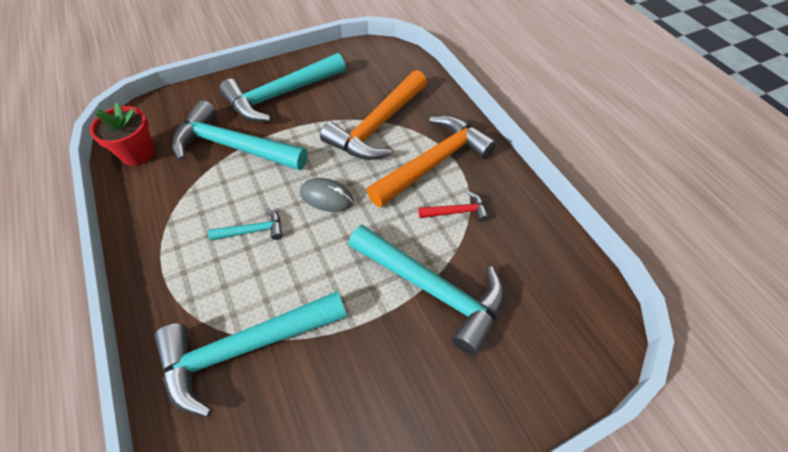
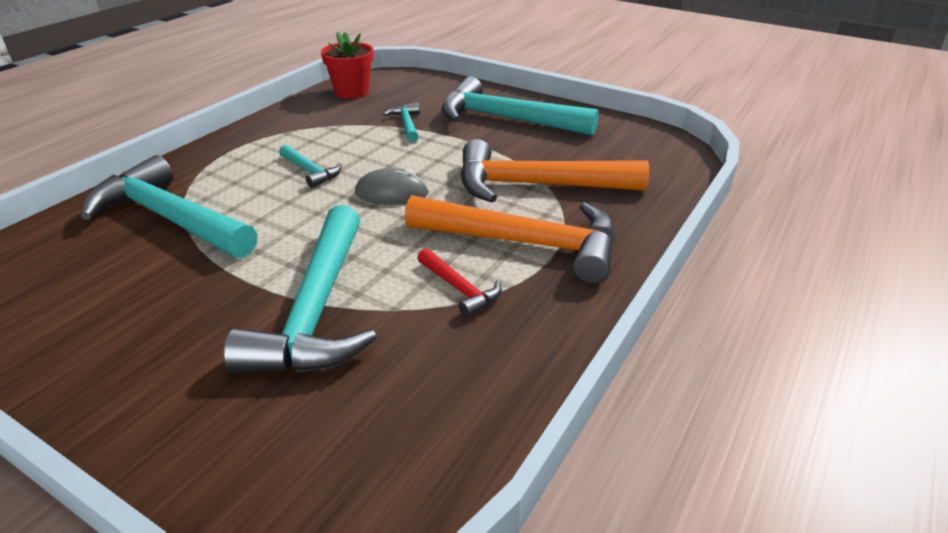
camera: 60 degrees right, 20 degrees down
turquoise hammer [172,100,308,170] -> turquoise hammer [383,103,420,142], size x0.45
grey mouse [300,178,354,212] -> grey mouse turned 75 degrees counterclockwise [355,168,429,205]

